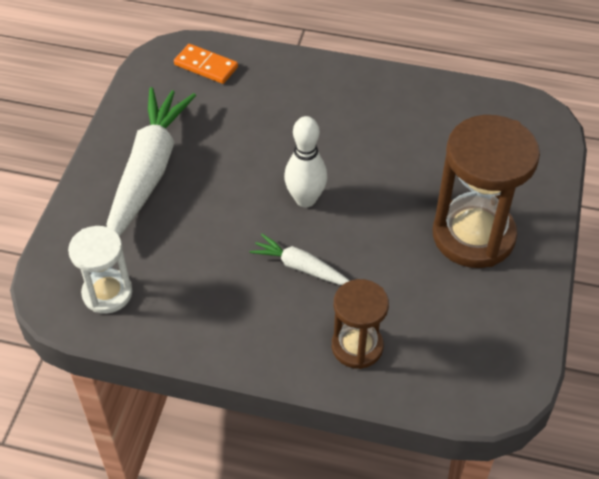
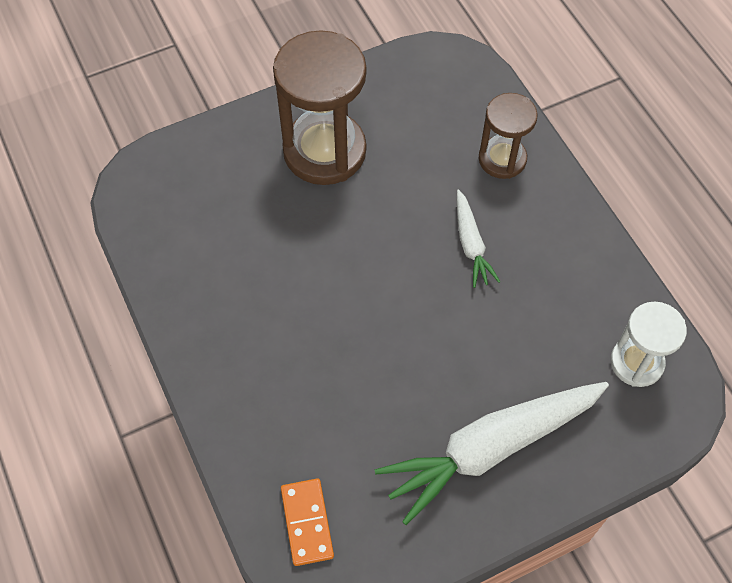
camera: 130 degrees left, 10 degrees up
white bowling pin [284,116,327,207] -> none

